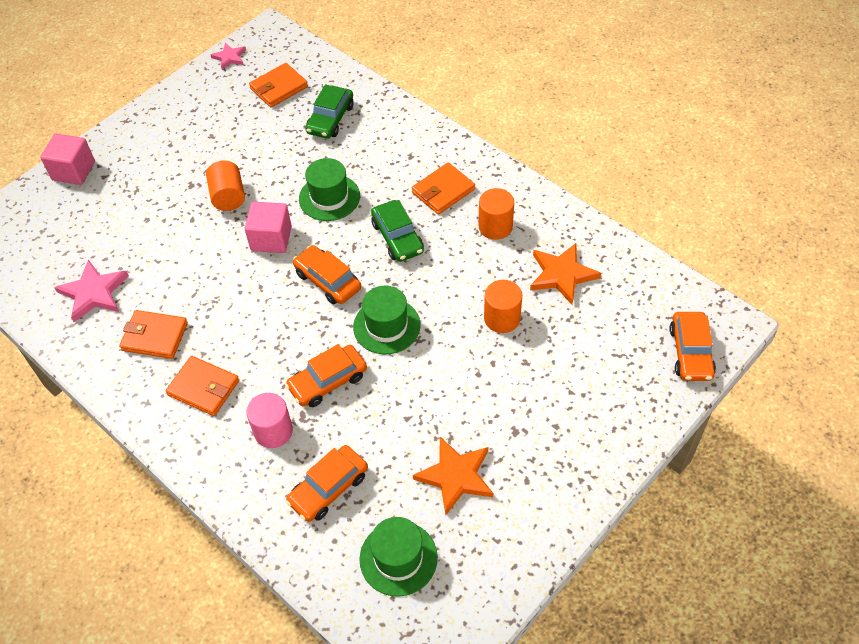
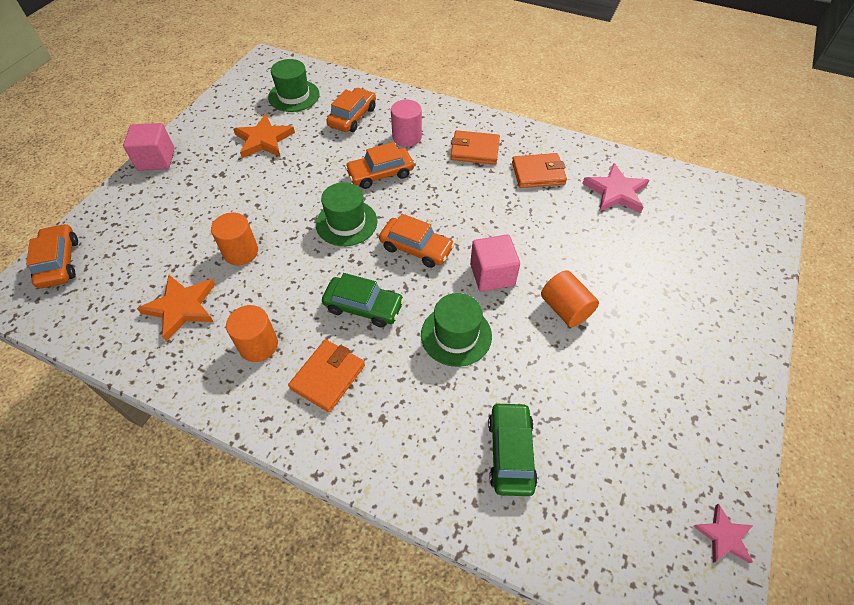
camera: 160 degrees right, 0 degrees up
pink cube [40,134,95,185] -> pink cube moved to [123,123,174,171]
orange wallet [249,63,308,108] -> none
orange car [285,344,367,407] -> orange car turned 150 degrees counterclockwise [345,142,414,189]
green car [371,200,424,262] -> green car turned 150 degrees clockwise [322,273,404,328]

